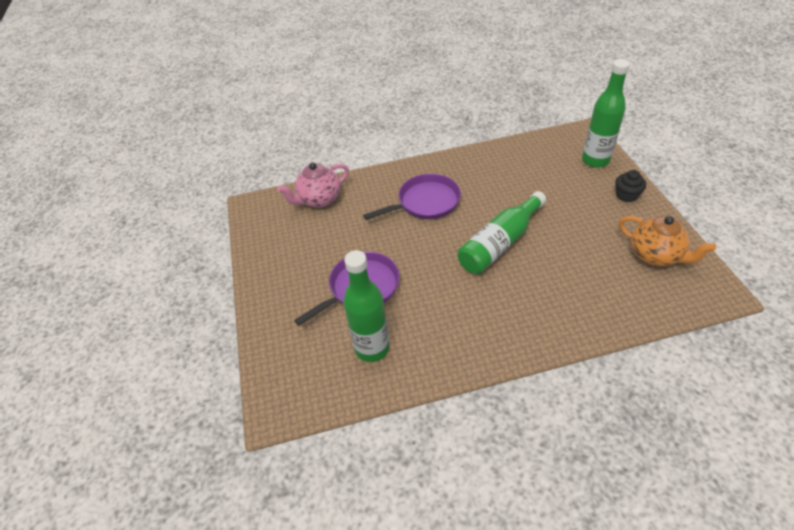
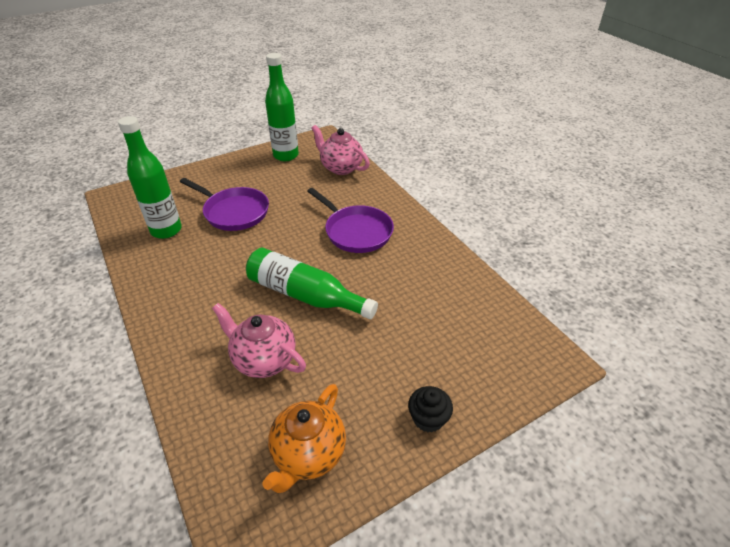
camera: 70 degrees right, 5 degrees down
green bottle [582,59,630,168] -> green bottle moved to [265,53,299,161]
none -> pink teapot [212,303,306,378]

